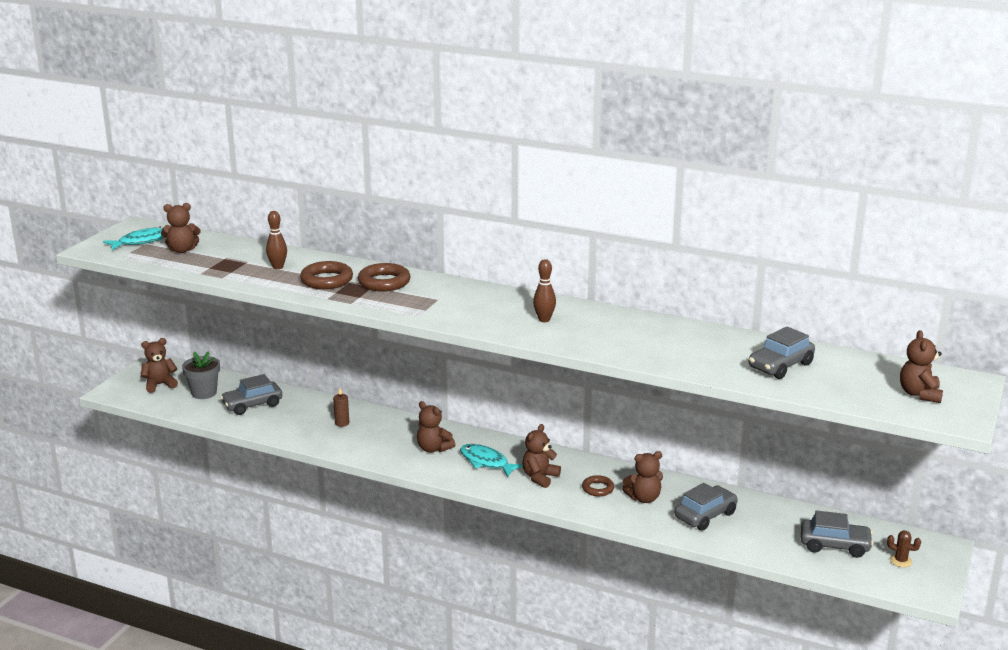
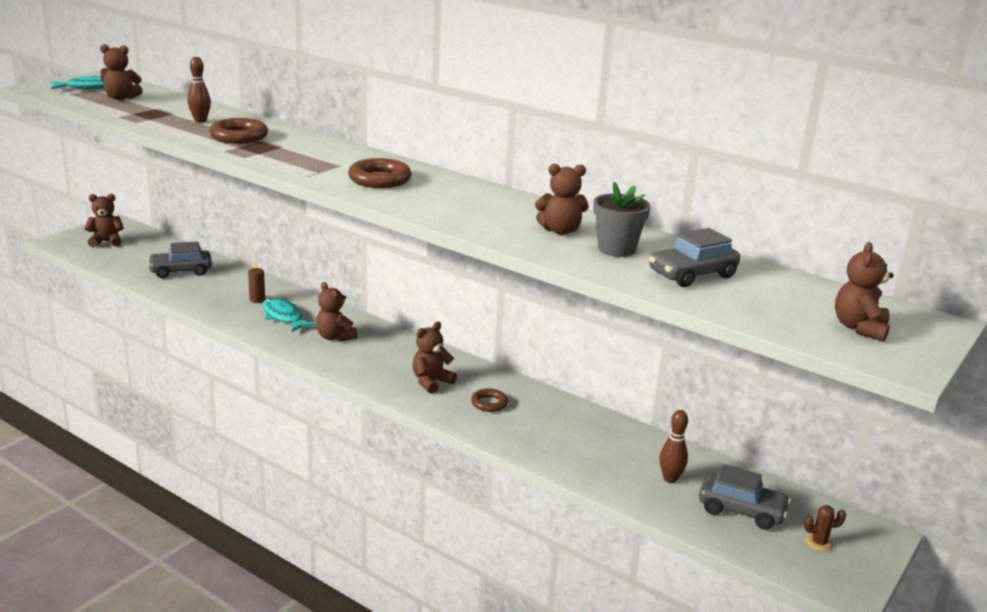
camera: 10 degrees right, 0 degrees up
grey flower pot [182,351,220,399] -> grey flower pot moved to [593,182,651,257]
brown ring [358,263,411,291] -> brown ring moved to [348,158,412,188]
turquoise fish [460,444,523,477] -> turquoise fish moved to [262,298,316,332]
brown bowling pin [533,259,556,322] -> brown bowling pin moved to [660,410,688,483]
brown teddy bear [622,451,663,503] -> brown teddy bear moved to [535,164,589,235]
grey car [675,483,738,531] -> none
brown cactus [887,531,921,567] -> brown cactus turned 45 degrees counterclockwise [804,505,846,552]

